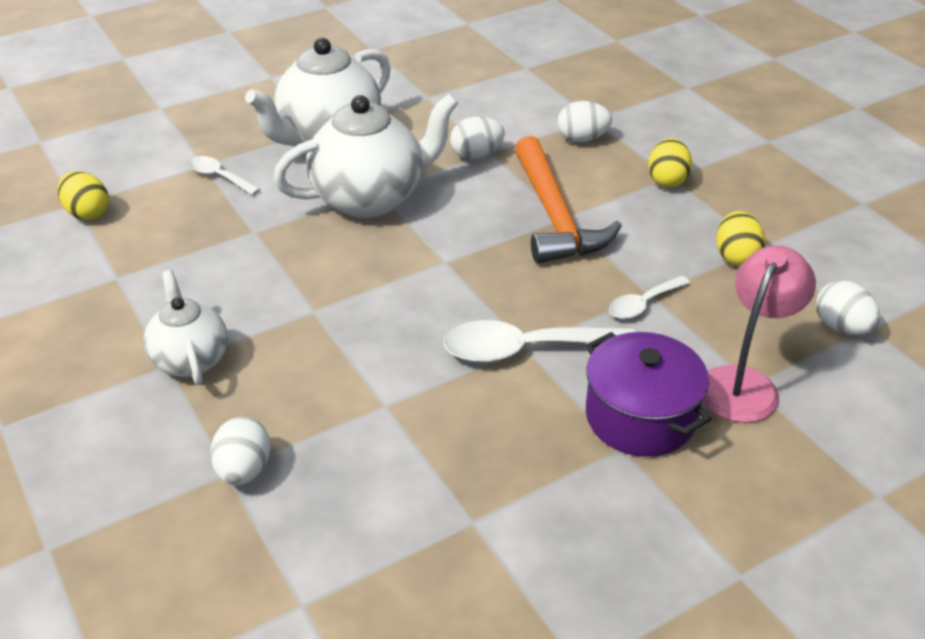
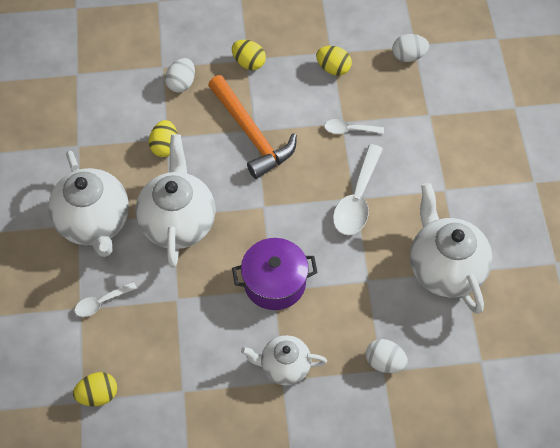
camera: 65 degrees left, 20 degrees up
white egg [450,116,505,159] -> yellow egg [149,120,177,157]
orange hammer [515,136,622,264] -> orange hammer turned 45 degrees clockwise [208,75,297,179]
purple pot [586,332,711,457] -> purple pot moved to [232,238,318,310]
white spoon [609,276,690,319] -> white spoon turned 105 degrees clockwise [324,119,384,134]
pink lamp [702,245,816,423] -> none
none -> white teapot [410,182,493,314]

